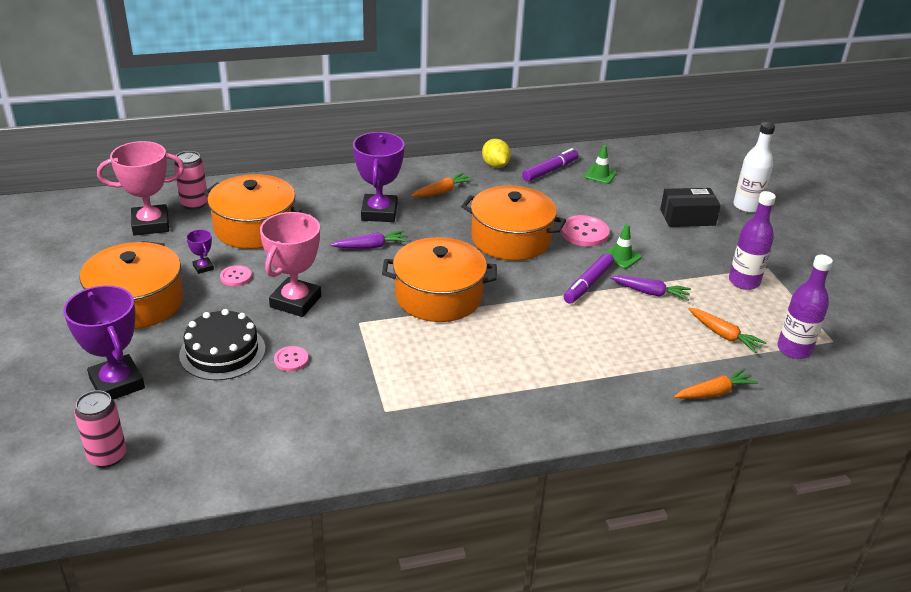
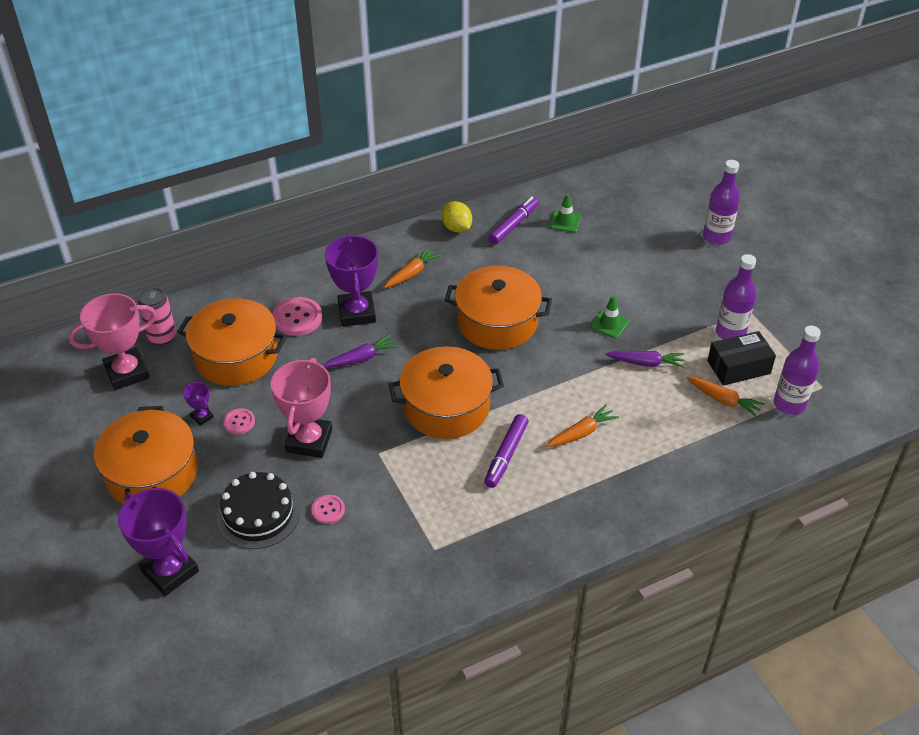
camera: 10 degrees left, 10 degrees up
pink can [74,390,126,468] -> none
pink button [561,215,609,247] -> pink button moved to [272,297,322,336]
purple marker [564,253,614,304] -> purple marker moved to [484,414,529,488]
black box [660,188,721,227] -> black box moved to [707,331,776,386]
orange carrot [674,369,758,399] -> orange carrot moved to [547,404,619,447]
white bottle [733,122,775,213] -> purple bottle [703,160,740,245]

